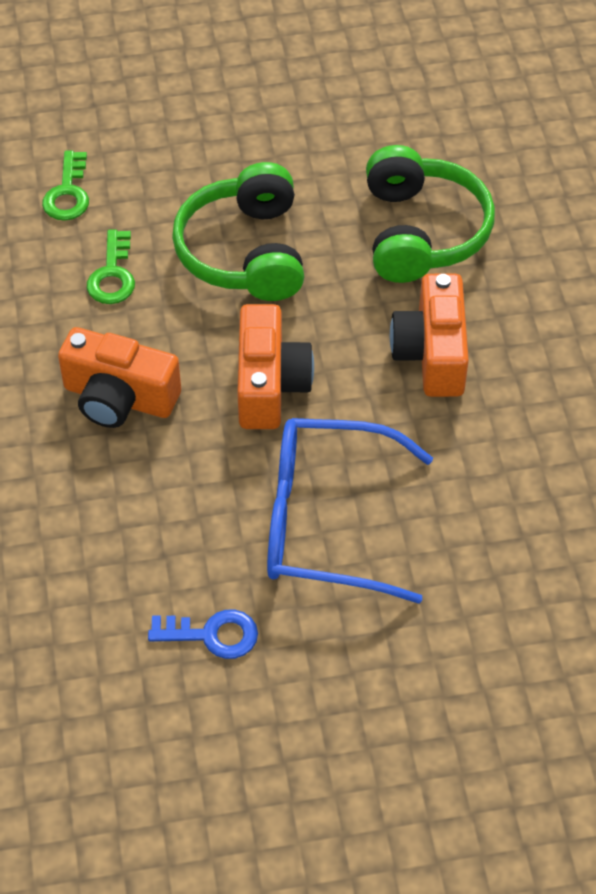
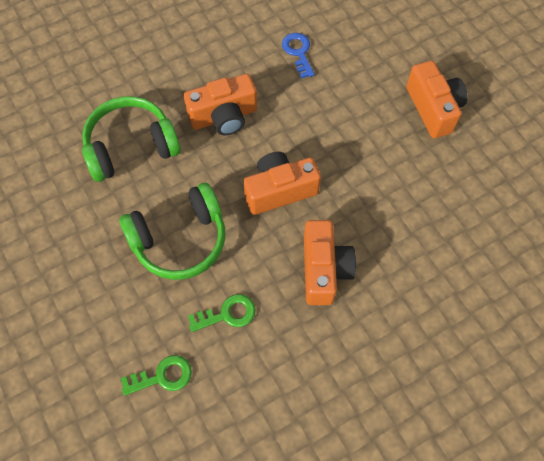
camera: 110 degrees left, 10 degrees up
blue key [148,610,258,659] -> blue key moved to [282,33,315,79]
blue glasses [267,418,433,604] -> none
none -> orange camera [406,61,468,138]

